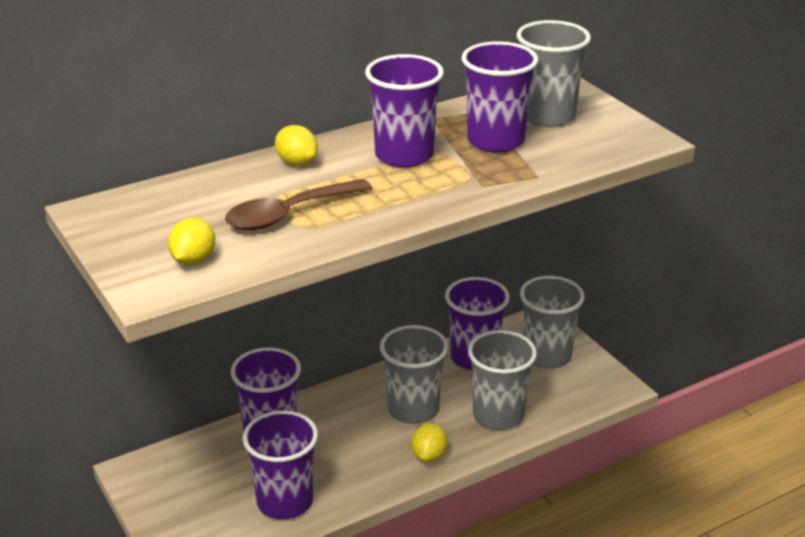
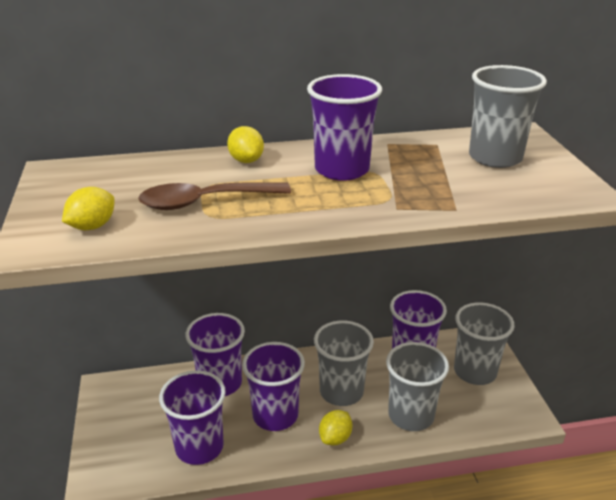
camera: 20 degrees right, 0 degrees up
purple cup [461,41,539,152] -> purple cup moved to [242,342,305,431]

